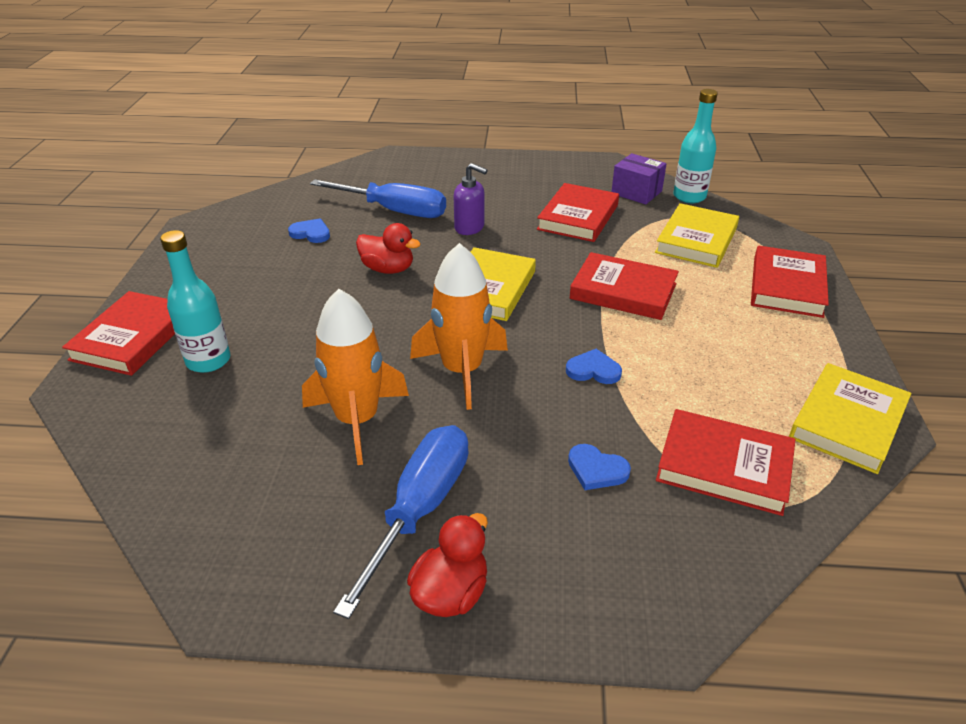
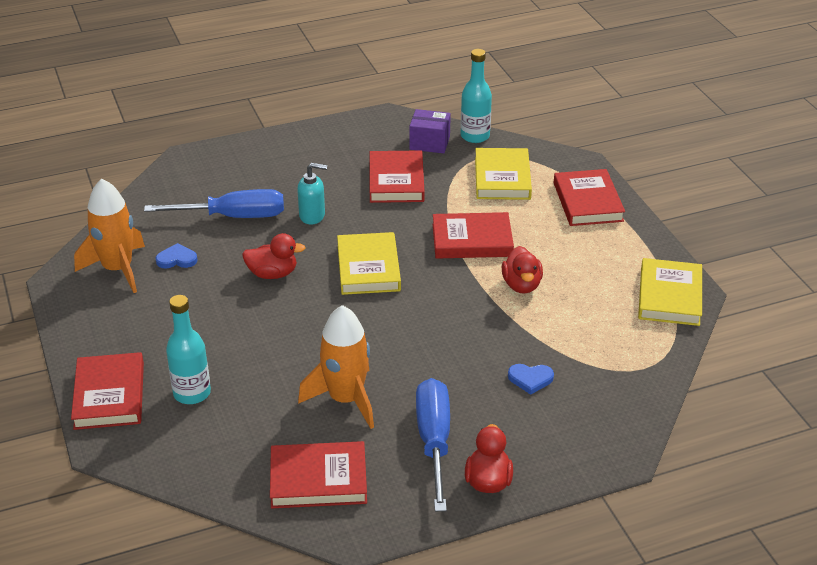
camera: 25 degrees left, 0 degrees up
orange rocket [410,243,508,410] -> orange rocket moved to [74,179,145,293]
purple soap dispenser [454,163,488,235] -> turquoise soap dispenser [297,163,327,225]
blue heart [566,349,622,384] -> none
red book [656,409,796,516] -> red book moved to [270,441,367,508]
none -> red duck [502,246,543,294]

